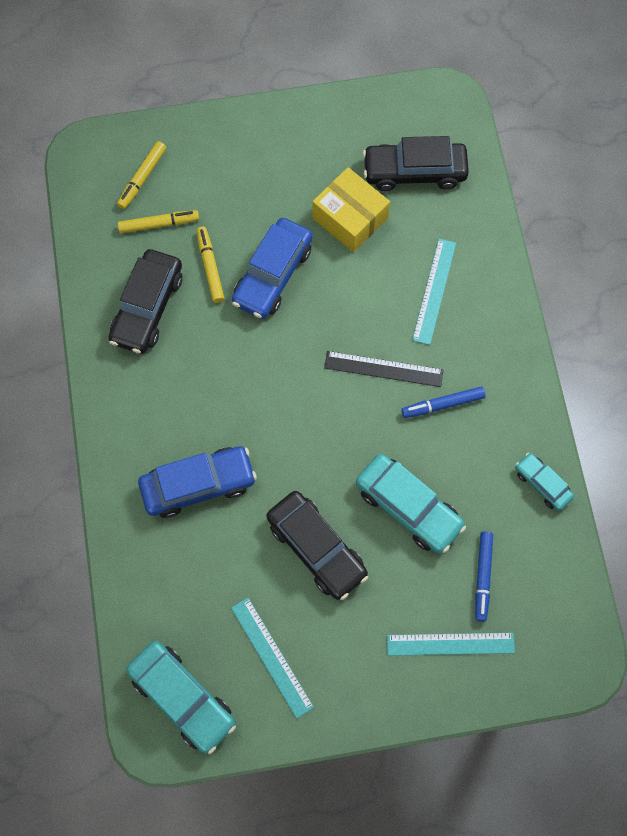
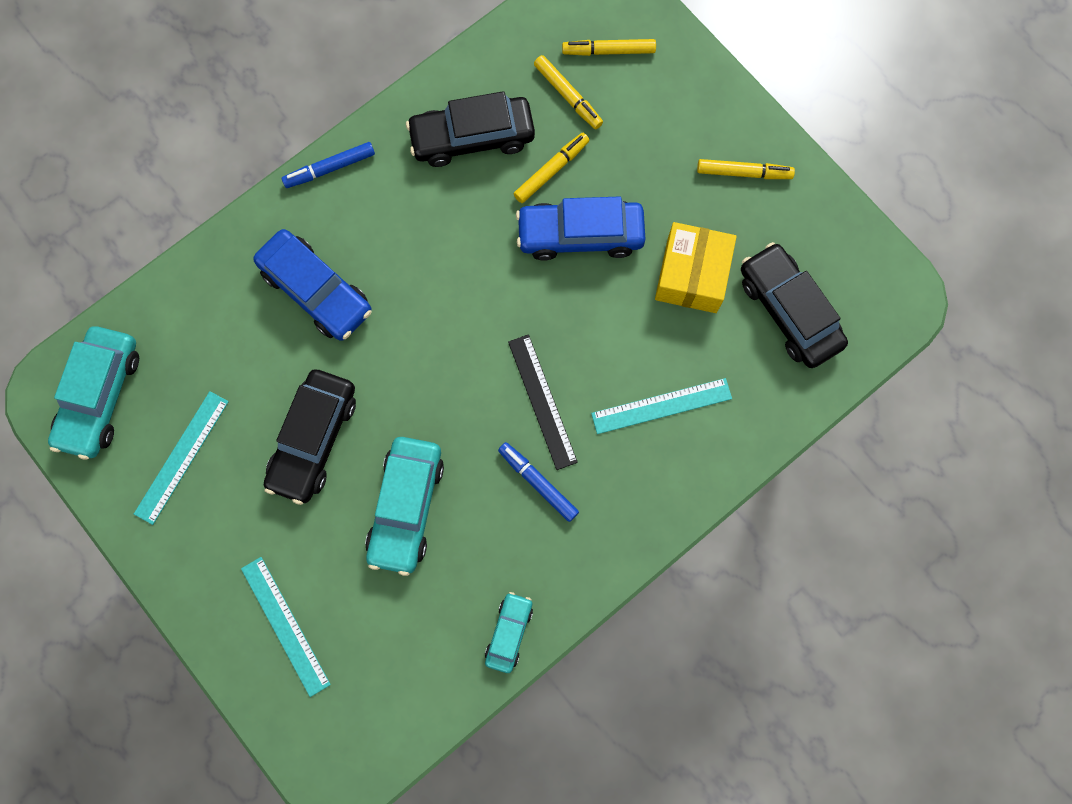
camera: 60 degrees right, 5 degrees up
blue marker [475,531,493,622] -> blue marker moved to [282,142,375,188]
none -> yellow marker [697,159,795,179]

